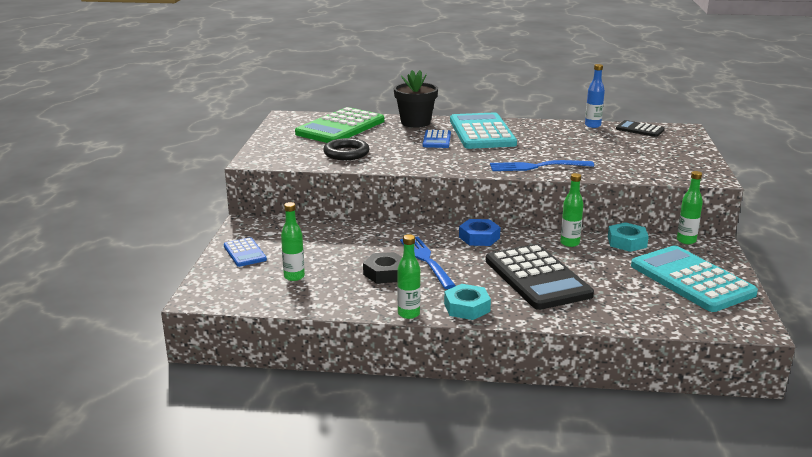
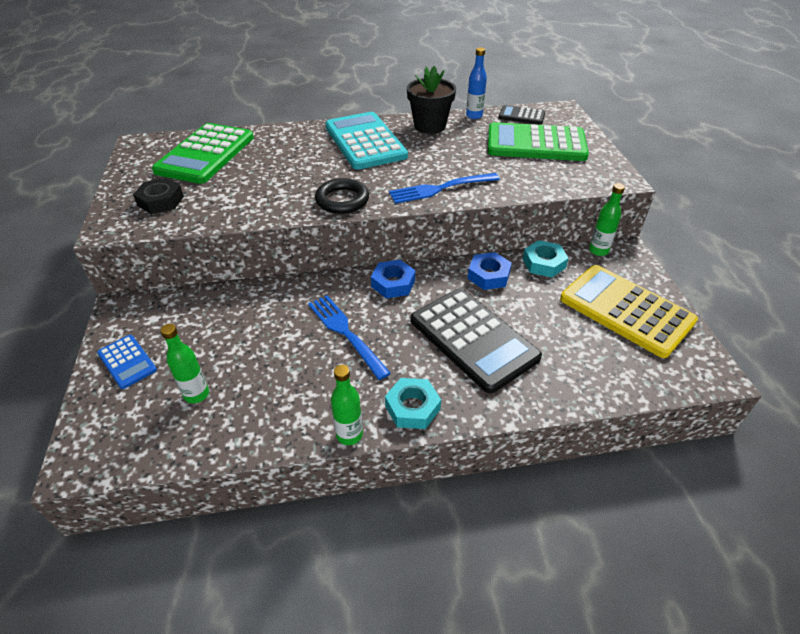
camera: 15 degrees left, 20 degrees up
black ring [323,138,370,160] -> black ring moved to [315,178,369,214]
black nut [363,252,402,284] -> black nut moved to [133,178,184,214]
black flower pot [394,70,438,128] -> black flower pot moved to [407,66,456,134]
blue calculator [423,130,451,148] -> none
green bottle [560,173,584,247] -> blue nut [468,252,512,290]
turquoise calculator [631,245,758,312] -> yellow calculator [560,265,698,358]
none -> green calculator [488,122,589,161]

